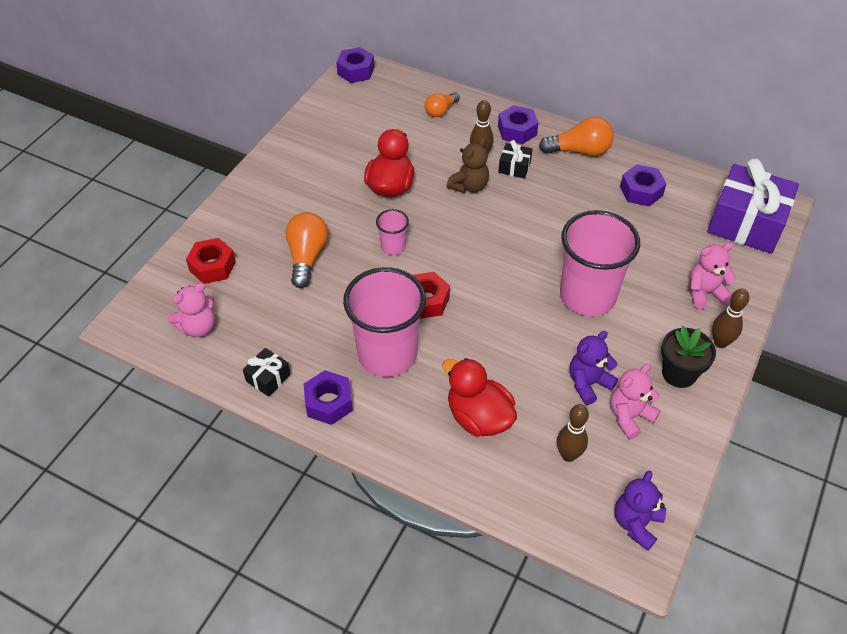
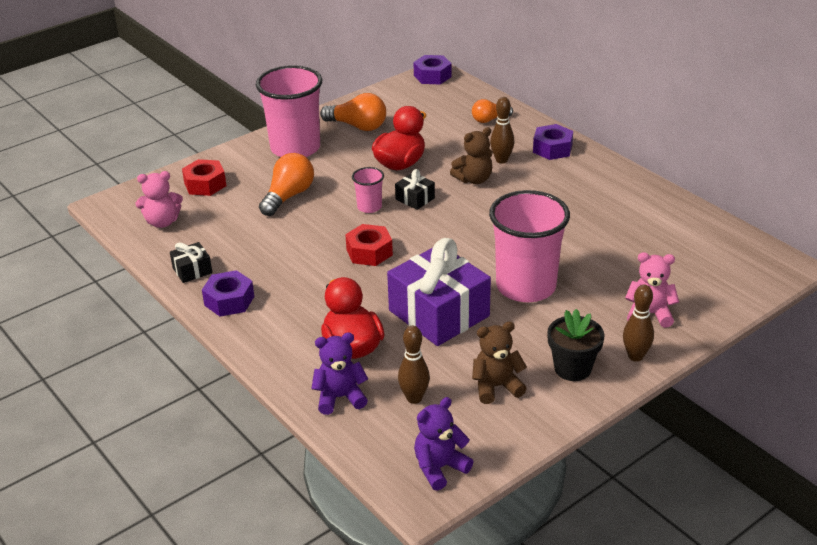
camera: 25 degrees right, 15 degrees down
pink cup [343,267,426,377] -> pink cup moved to [256,65,322,157]
black gift [498,140,532,179] -> black gift moved to [395,169,435,210]
orange light bulb [539,117,614,156] -> orange light bulb moved to [320,93,386,131]
purple teddy bear [569,331,618,405] -> purple teddy bear moved to [311,333,368,415]
pink teddy bear [610,364,661,439] -> brown teddy bear [472,321,527,404]
purple nut [620,164,667,206] -> none
purple gift [707,158,799,254] -> purple gift moved to [387,238,491,346]

